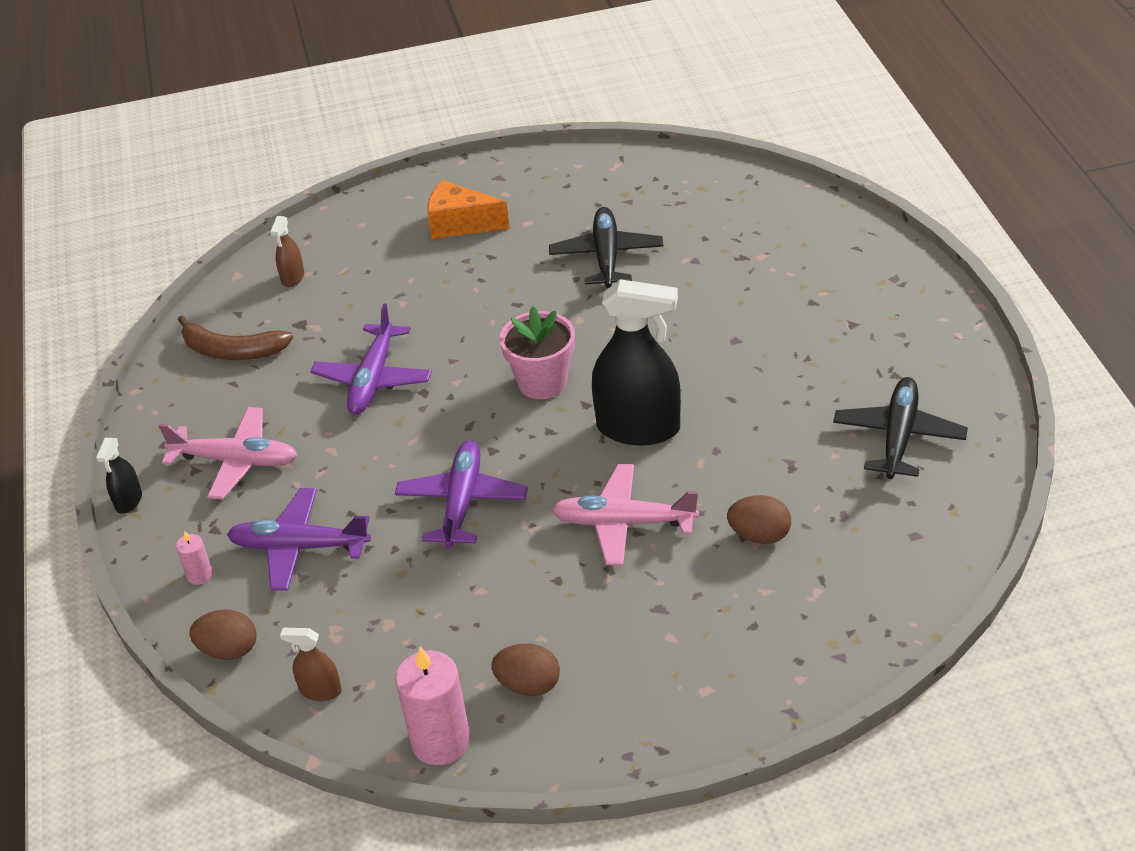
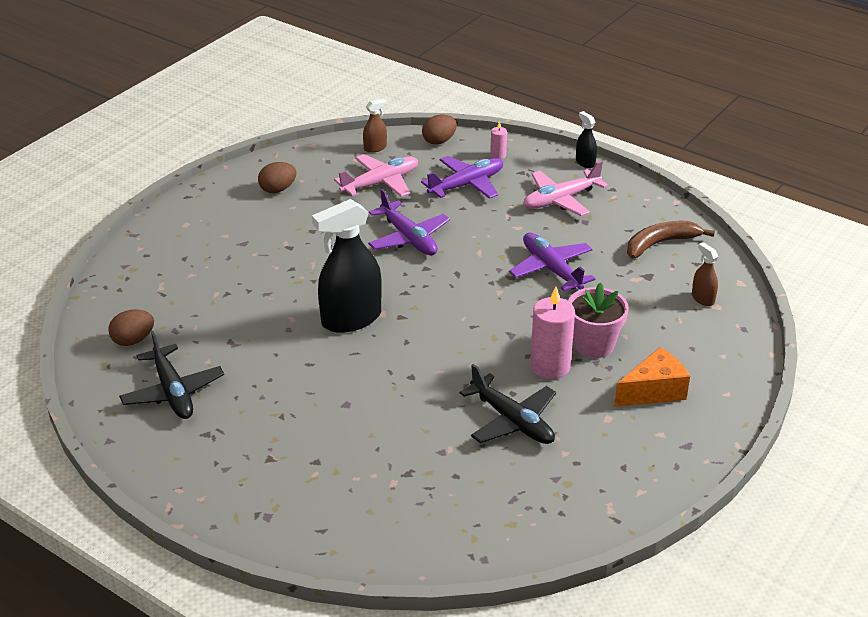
camera: 135 degrees right, 5 degrees down
pink candle [395,647,470,765] -> pink candle moved to [530,287,575,379]
pink flower pot [499,307,575,399] -> pink flower pot moved to [568,282,629,358]
pink plane [551,464,699,566] -> pink plane moved to [334,154,418,197]
brown egg [727,495,791,544] -> brown egg moved to [108,309,154,346]

